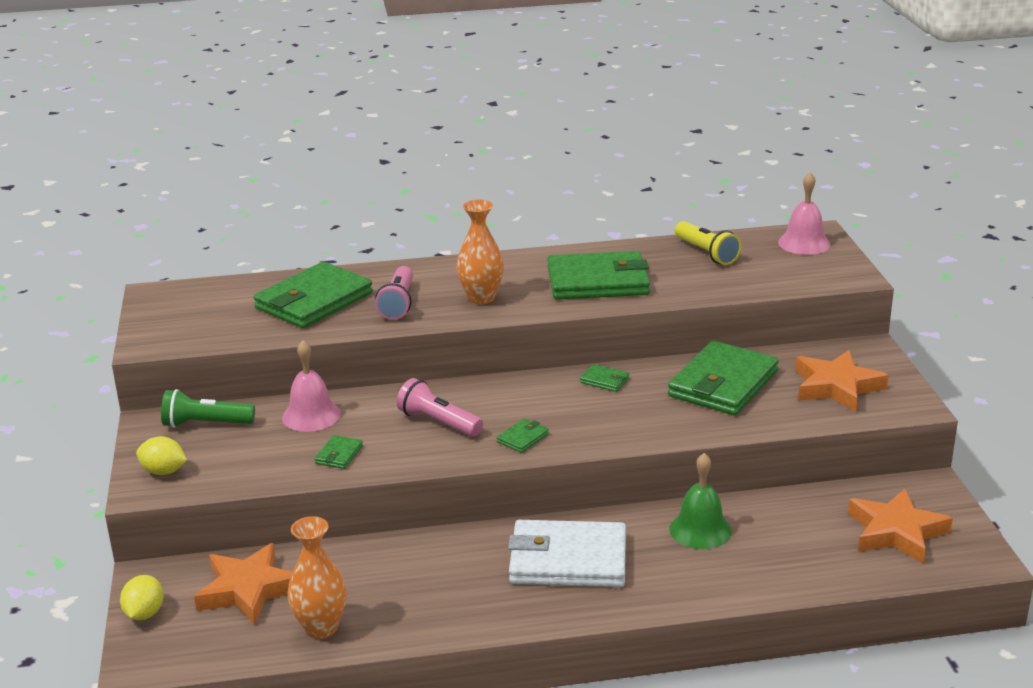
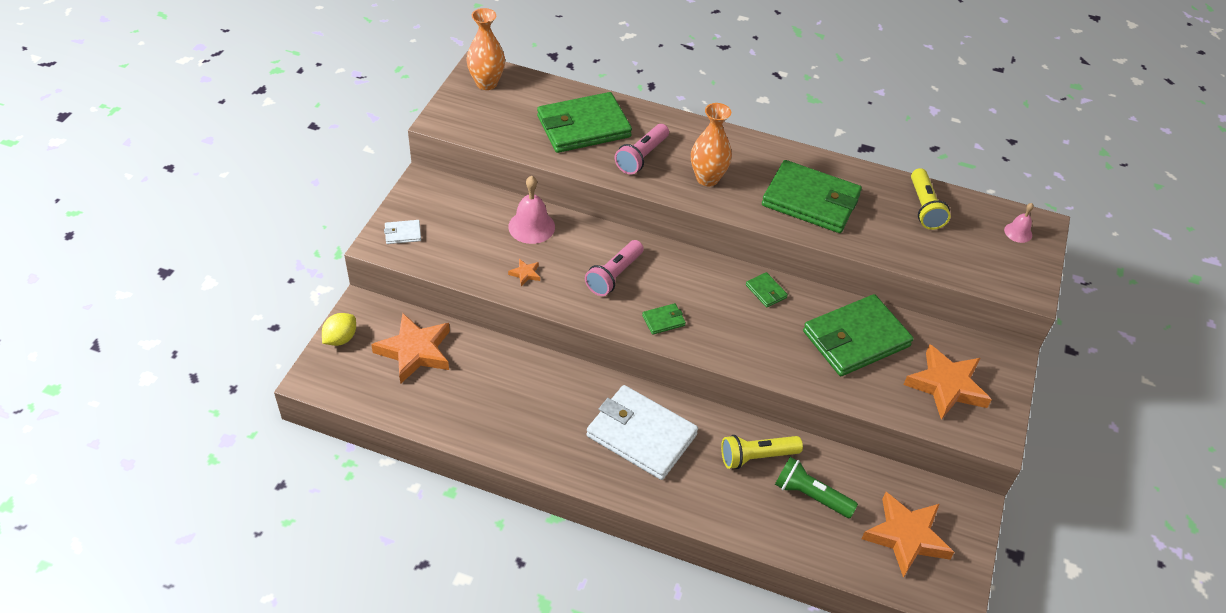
camera: 25 degrees right, 20 degrees up
yellow lemon [136,436,187,475] -> white wallet [384,220,421,244]
green flashlight [161,389,255,428] -> green flashlight moved to [775,457,858,518]
orange vase [288,516,347,639] -> orange vase moved to [467,8,505,90]
green wallet [314,435,363,469] -> orange star [508,259,540,286]
pink flashlight [397,378,483,437] -> pink flashlight turned 120 degrees counterclockwise [585,240,644,296]
green bell [669,453,732,549] -> yellow flashlight [721,435,803,469]
pink bell [778,172,830,255] -> pink bell [1004,203,1034,243], size x0.58

